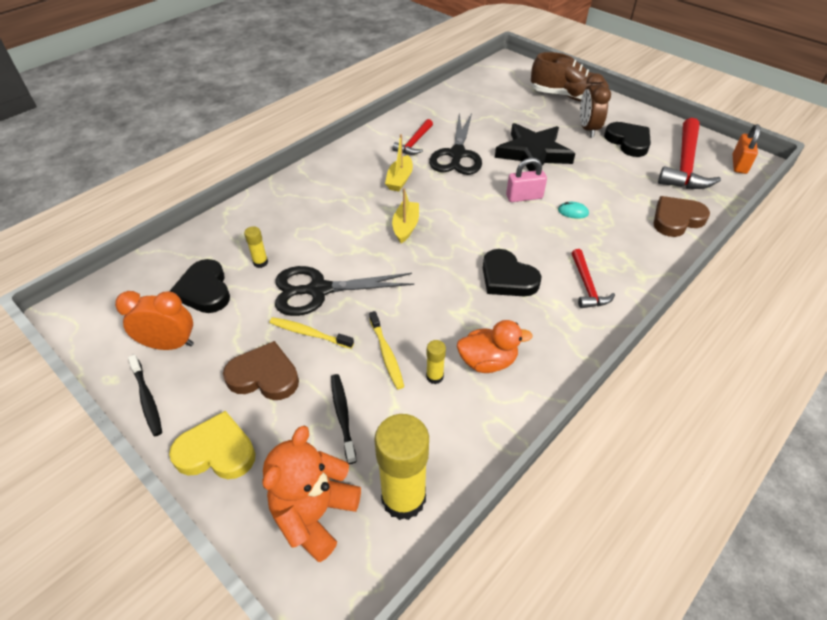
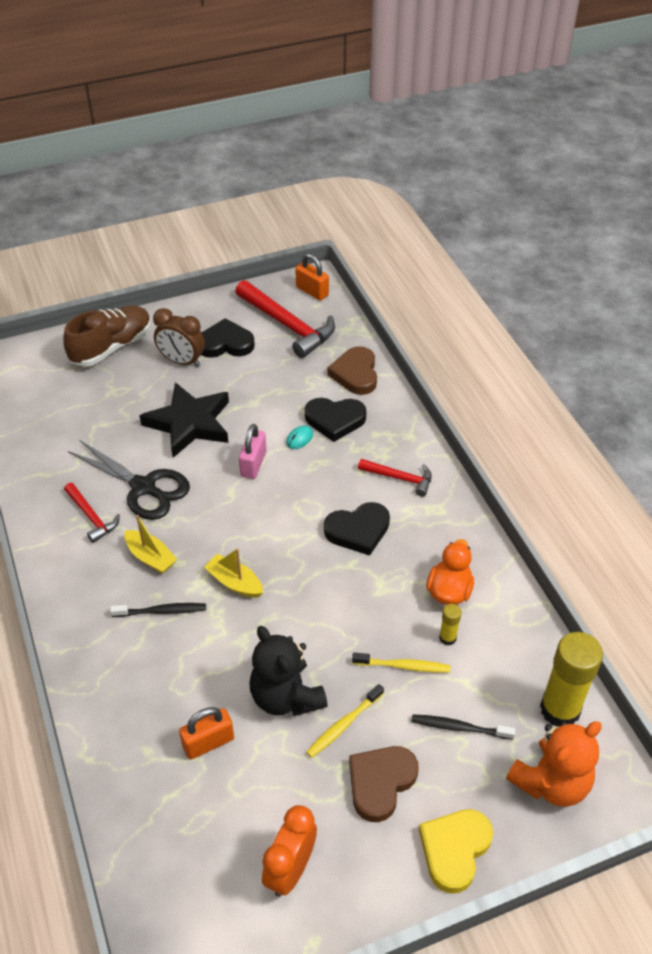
camera: 65 degrees left, 0 degrees up
black toothbrush [128,354,162,436] -> black toothbrush moved to [110,603,206,617]
black heart [170,259,230,313] -> black heart moved to [305,398,367,442]
yellow glue stick [244,226,268,268] -> orange padlock [179,707,234,760]
orange teddy bear [262,426,361,562] -> orange teddy bear turned 90 degrees counterclockwise [506,721,602,807]
black scissors [275,266,414,316] -> black teddy bear [249,626,328,716]

